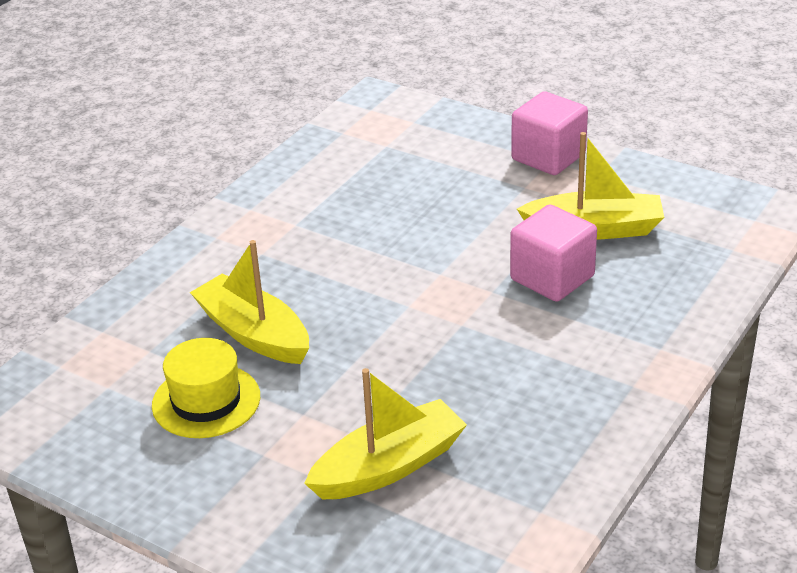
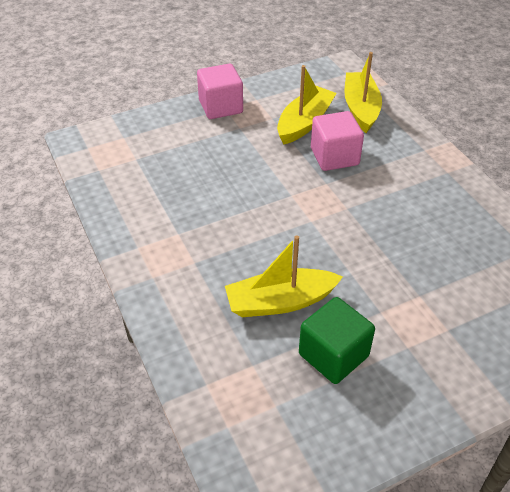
camera: 60 degrees left, 10 degrees up
yellow hat [152,338,260,438] -> green cube [299,297,375,384]
yellow boat [304,368,467,500] -> yellow boat moved to [344,52,382,133]

